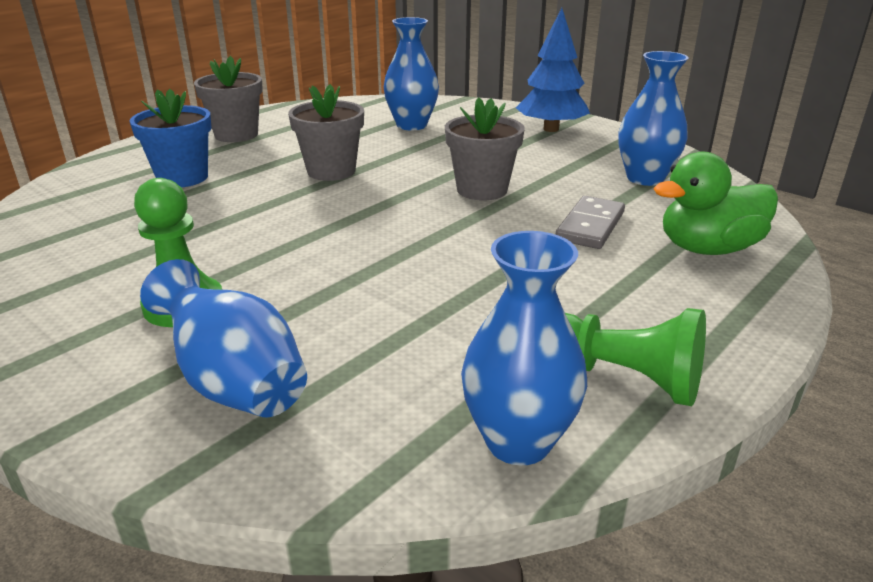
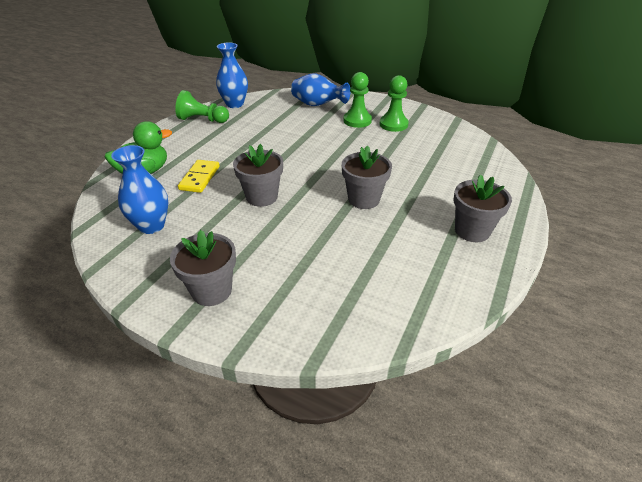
camera: 165 degrees right, 10 degrees up
blue flower pot [130,89,211,187] -> none
blue vase [384,17,439,130] -> none
blue tree [516,8,590,132] -> grey flower pot [170,230,236,306]
grey domino [556,196,625,249] -> yellow domino [178,160,220,193]
none -> green pawn [379,75,409,132]

